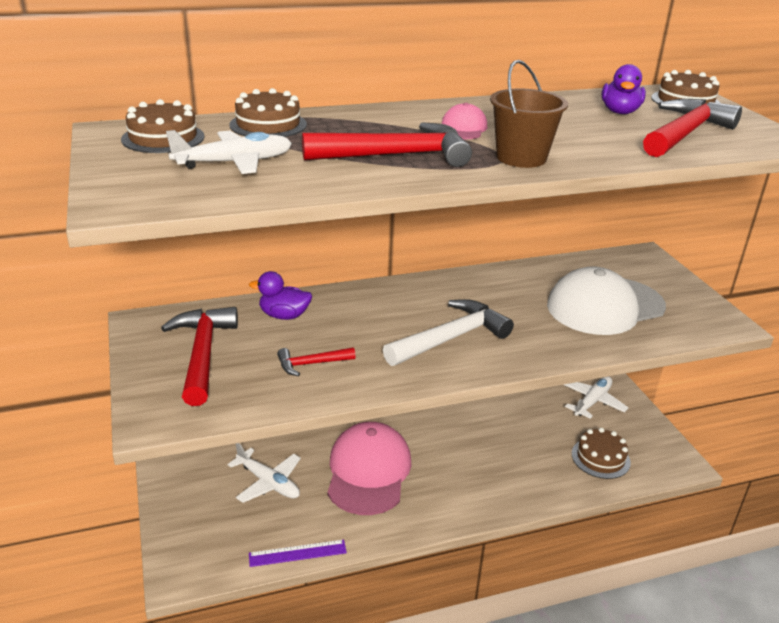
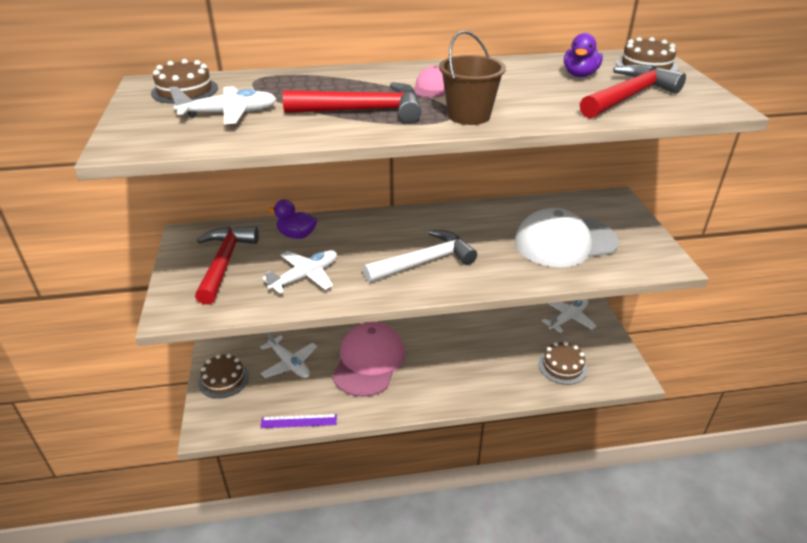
camera: 10 degrees right, 5 degrees up
brown cake [229,88,307,137] -> brown cake moved to [199,354,249,399]
red hammer [277,347,356,376] -> white plane [262,250,337,294]

